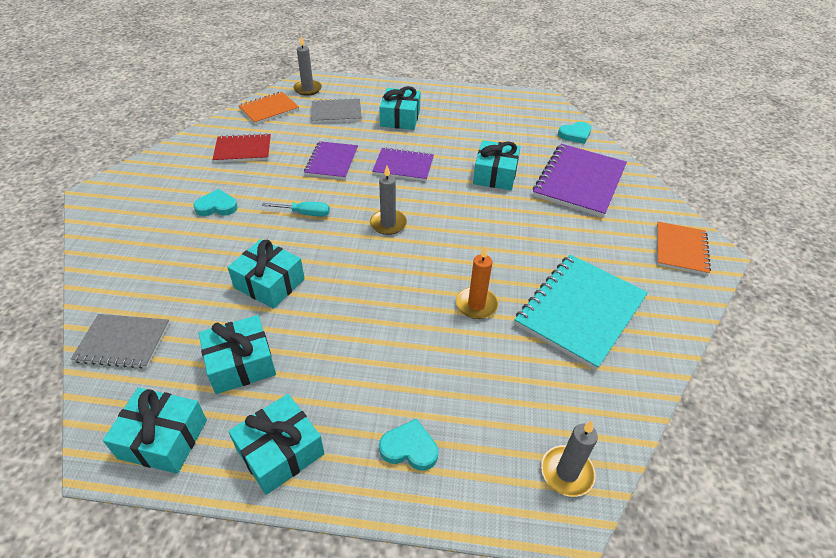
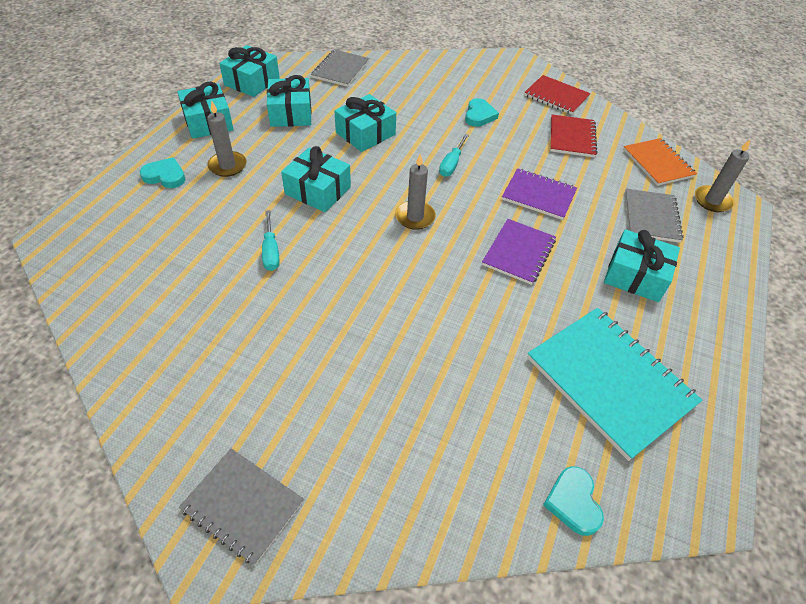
camera: 105 degrees right, 5 degrees up
turquoise heart [379,419,438,471] -> turquoise heart turned 105 degrees counterclockwise [140,157,185,188]
orange candle [456,246,498,319] -> turquoise screwdriver [262,210,279,271]
turquoise gift [473,140,520,190] -> turquoise gift moved to [281,146,351,212]
turquoise notebook [515,254,648,370] -> turquoise notebook moved to [527,308,702,461]
purple notebook [533,144,627,218] -> none
grey candle [541,421,598,497] -> grey candle moved to [207,101,246,177]
orange notebook [657,222,711,275] -> grey notebook [179,448,304,565]
none -> red notebook [524,75,590,115]

